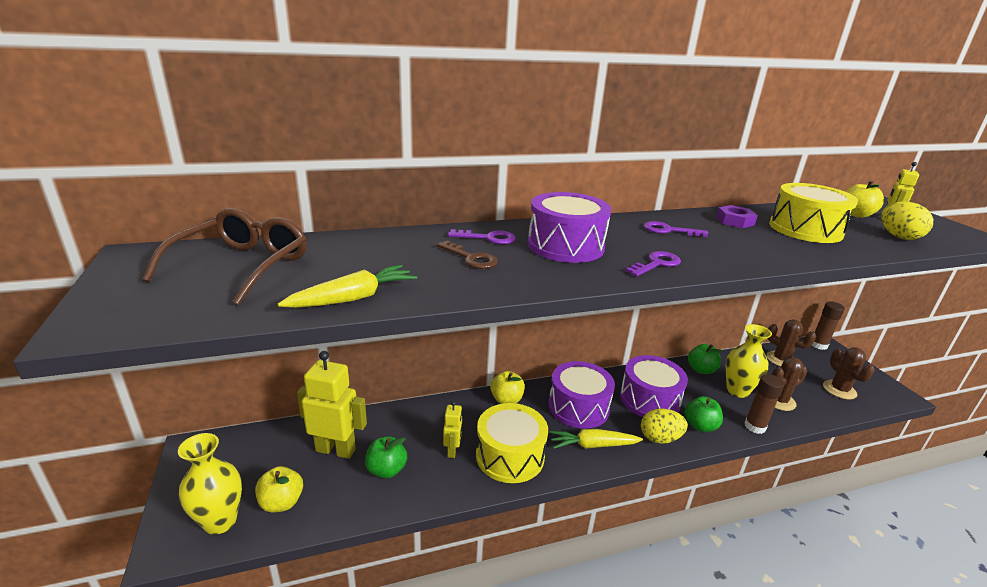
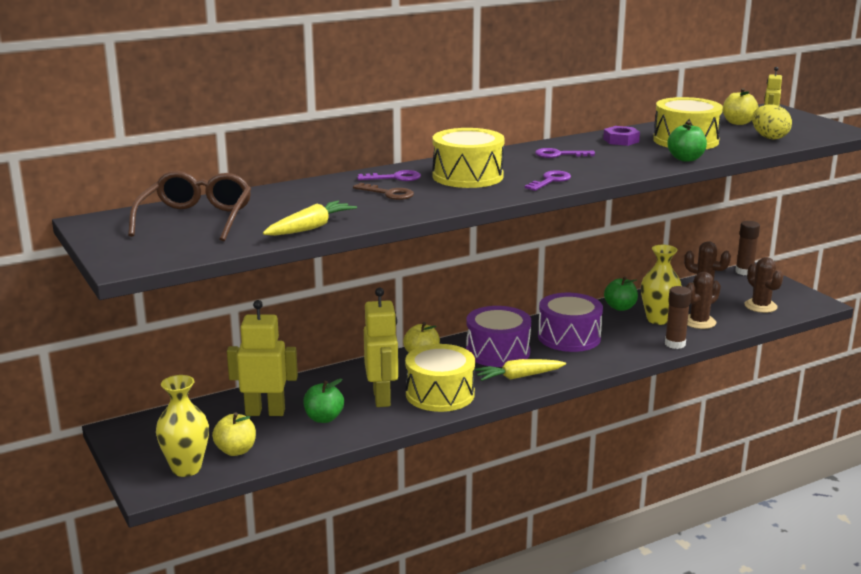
camera: 10 degrees left, 5 degrees down
yellow robot [443,401,462,458] -> yellow robot [364,288,398,407], size x1.87
purple drum [528,192,611,263] -> yellow drum [432,128,505,188]
yellow egg [641,408,688,444] -> none
green apple [685,396,723,432] -> green apple moved to [667,121,707,162]

